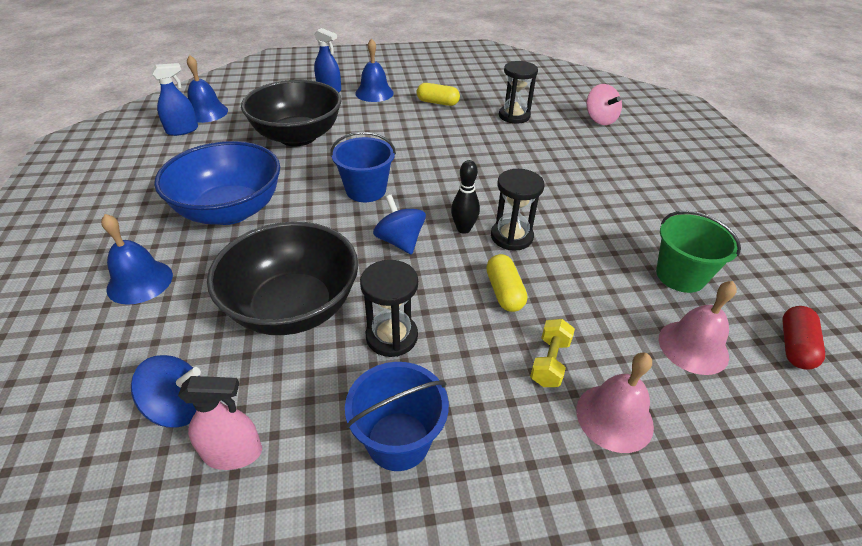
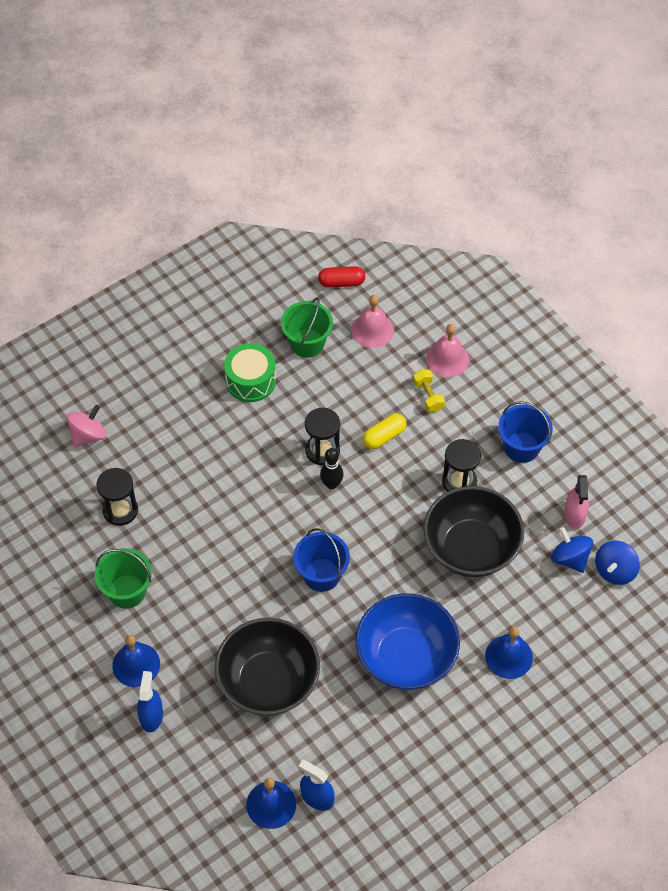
camera: 115 degrees left, 15 degrees up
pink spray bottle [178,376,262,470] -> pink spray bottle turned 150 degrees counterclockwise [564,475,589,529]
blue spinning top [373,195,426,255] -> blue spinning top moved to [595,541,640,585]
yellow capsule [417,83,460,106] -> green bucket [95,548,152,609]
yellow dumbbell [530,319,575,387] -> yellow dumbbell turned 75 degrees clockwise [413,369,445,412]
none -> green drum [224,343,276,402]

